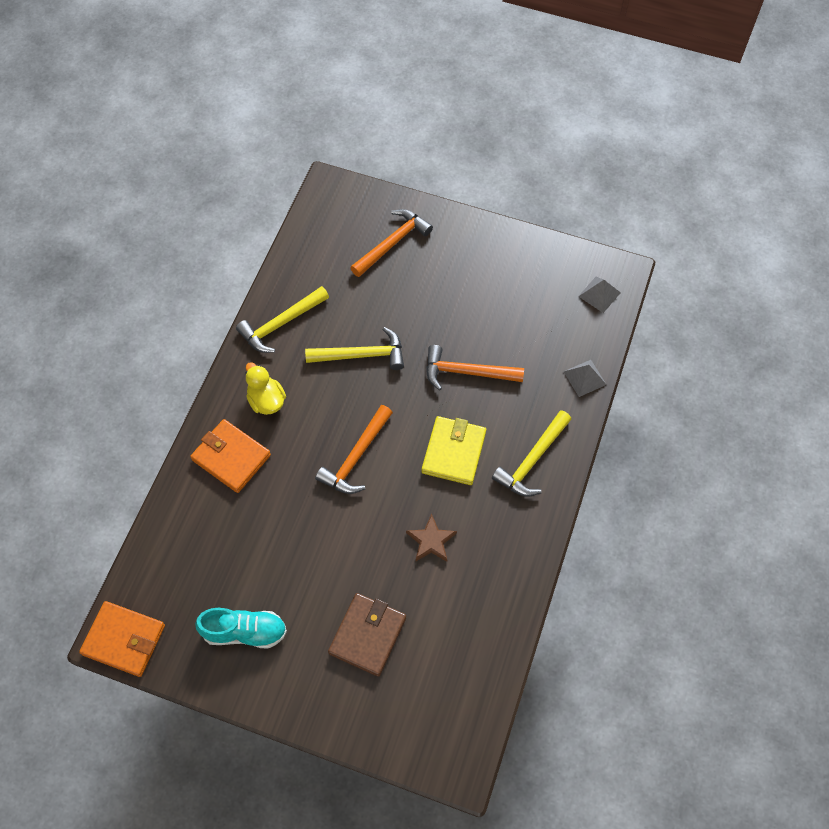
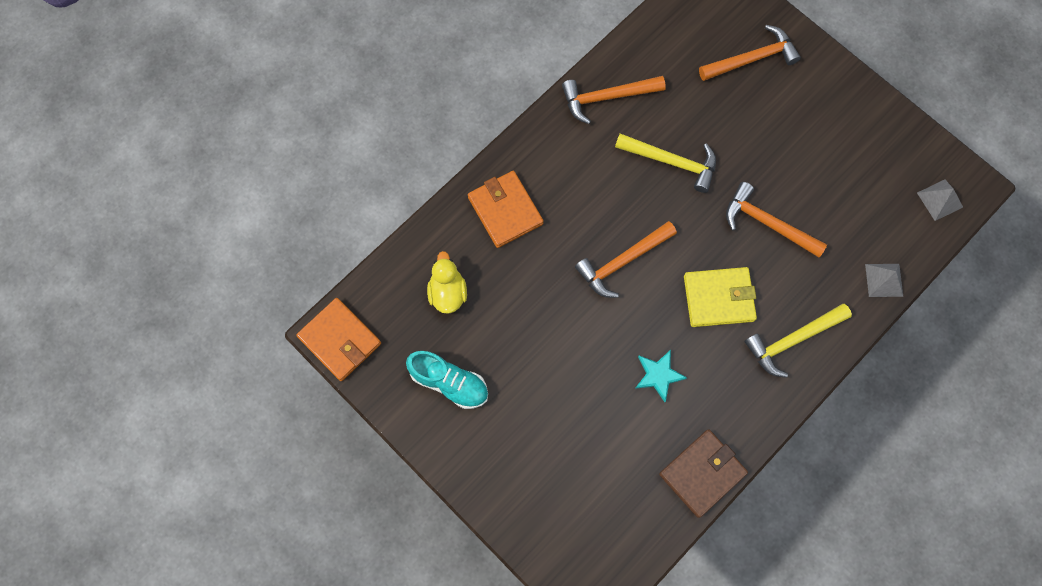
camera: 25 degrees right, 10 degrees up
yellow hammer [236,286,329,353] -> orange hammer [562,76,666,124]
yellow duck [245,362,286,415] -> yellow duck moved to [427,251,467,314]
brown wallet [328,593,406,677] -> brown wallet moved to [659,429,748,518]
brown star [406,514,457,562] -> turquoise star [635,350,687,402]
yellow wallet [422,416,486,485] -> yellow wallet turned 45 degrees clockwise [684,267,757,327]

